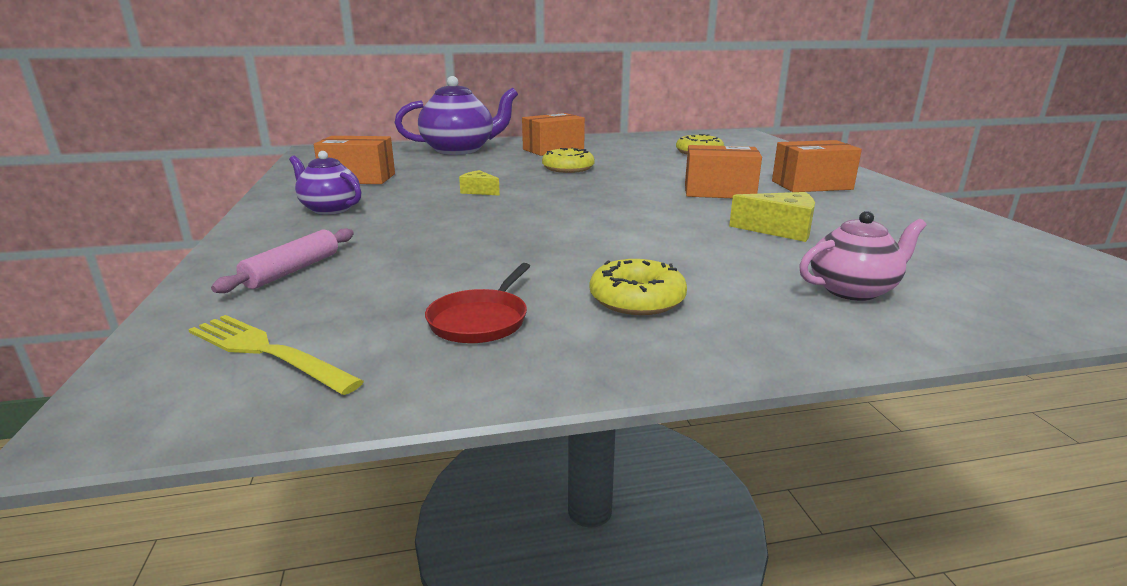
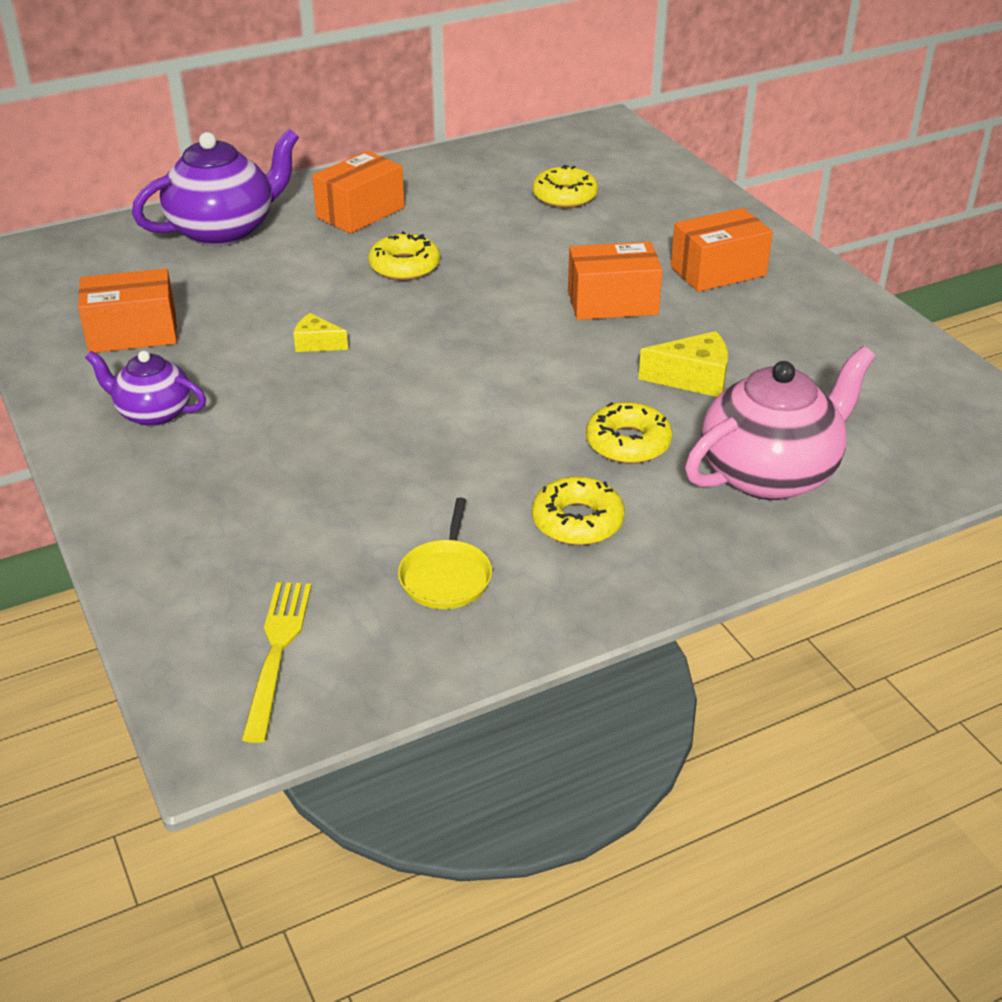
camera: 15 degrees left, 15 degrees up
yellow fork [188,315,364,395] -> yellow fork turned 75 degrees clockwise [241,582,312,743]
pink rolling pin [211,228,354,293] -> none
red pan [425,263,530,343] -> yellow pan [398,498,492,609]
pink teapot [799,211,926,301] -> pink teapot [685,346,875,500], size x1.72
none -> yellow donut [586,402,673,464]

